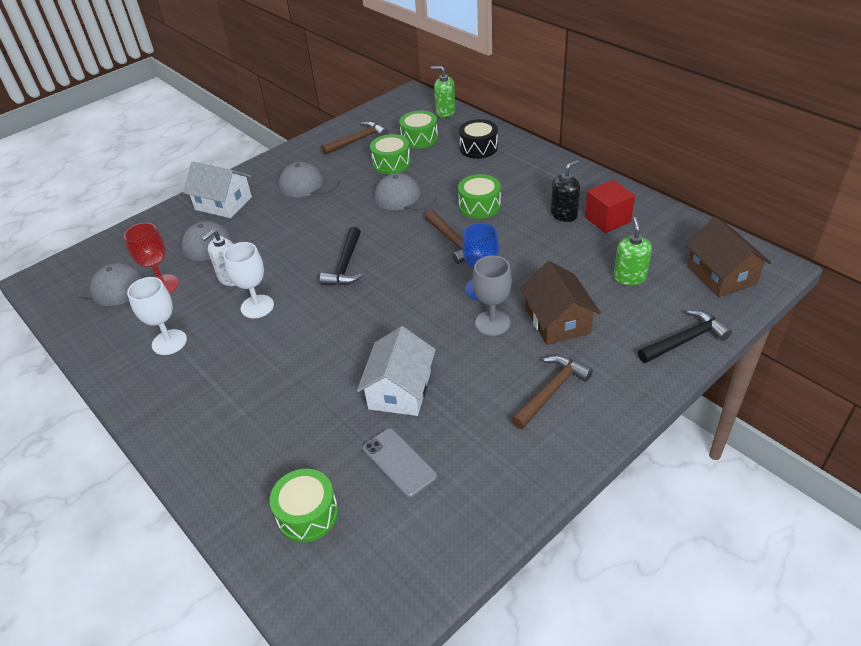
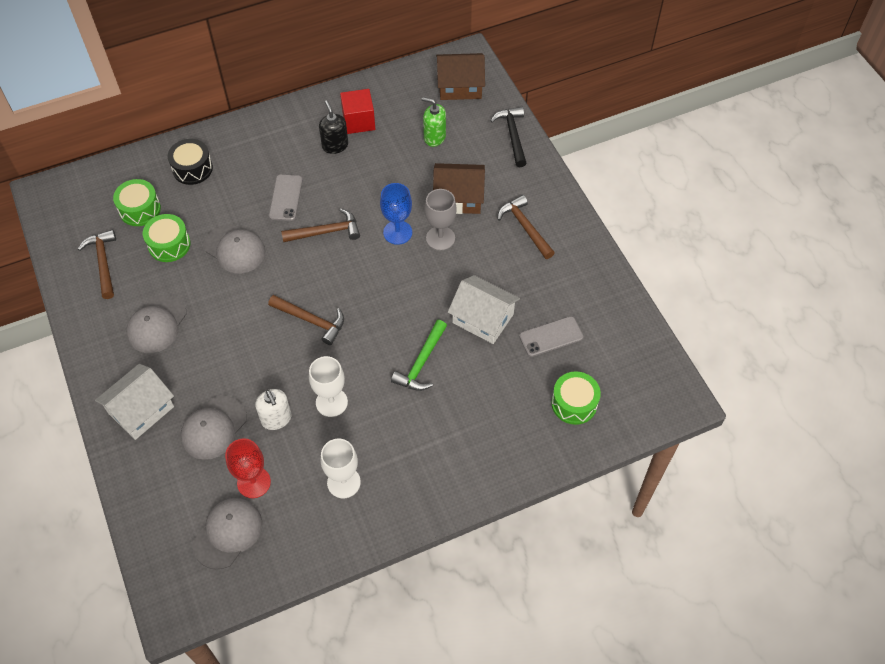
camera: 75 degrees left, 15 degrees up
black hammer [320,227,363,286] -> brown hammer [268,295,344,345]
grey cap [375,173,437,211] -> grey cap turned 90 degrees counterclockwise [204,224,265,274]
green soap dispenser [431,66,455,117] -> none
green drum [458,174,501,219] -> grey phone [269,174,303,221]
none -> green hammer [391,320,447,391]

